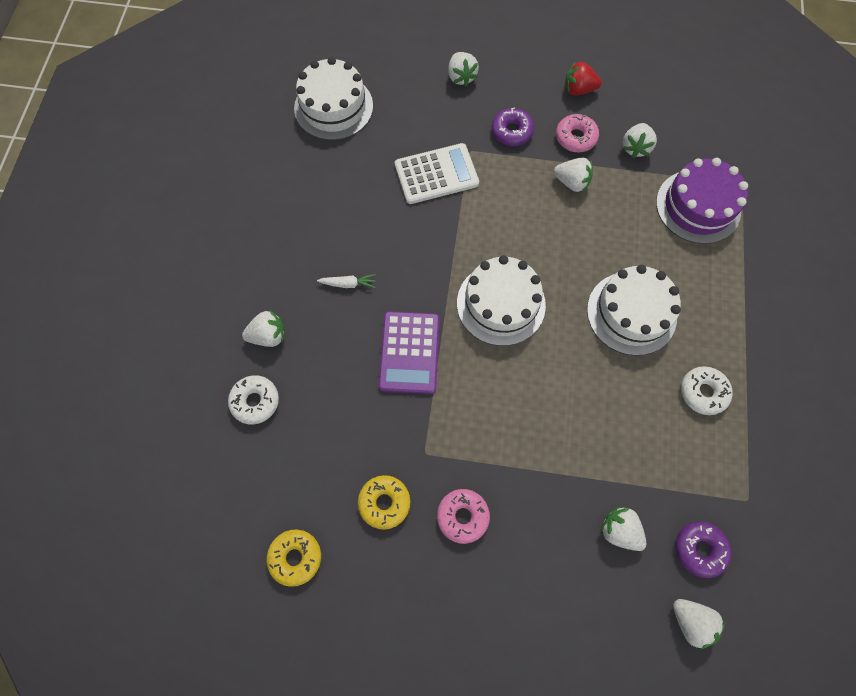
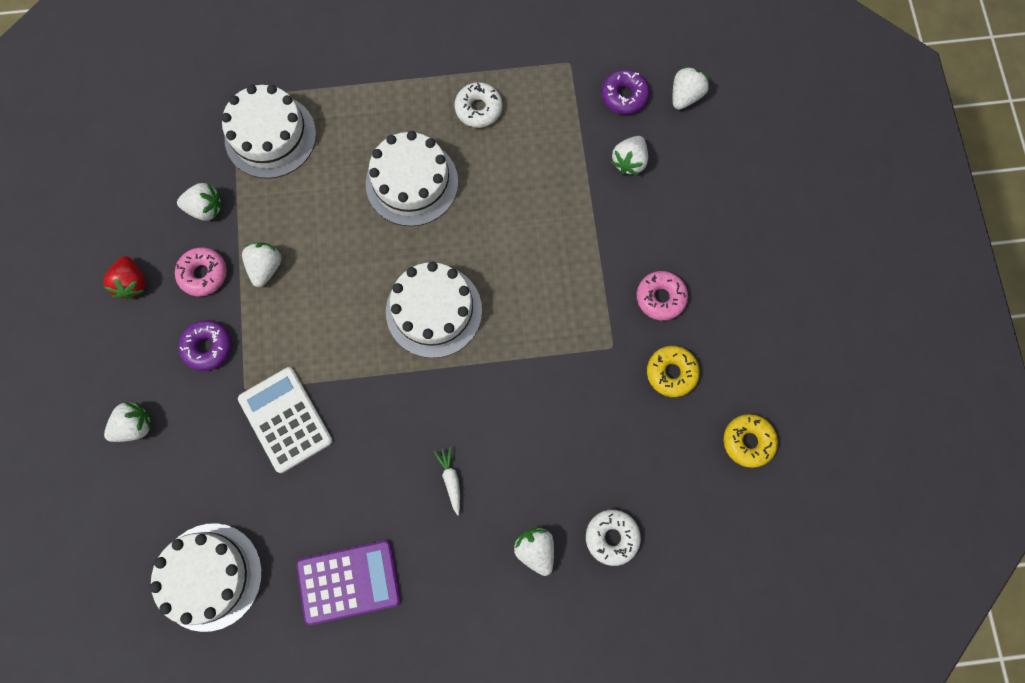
camera: 105 degrees left, 5 degrees up
purple calculator [378,311,440,394] -> purple calculator moved to [297,541,401,625]
purple cake [656,158,748,244] -> white cake [221,85,316,179]

